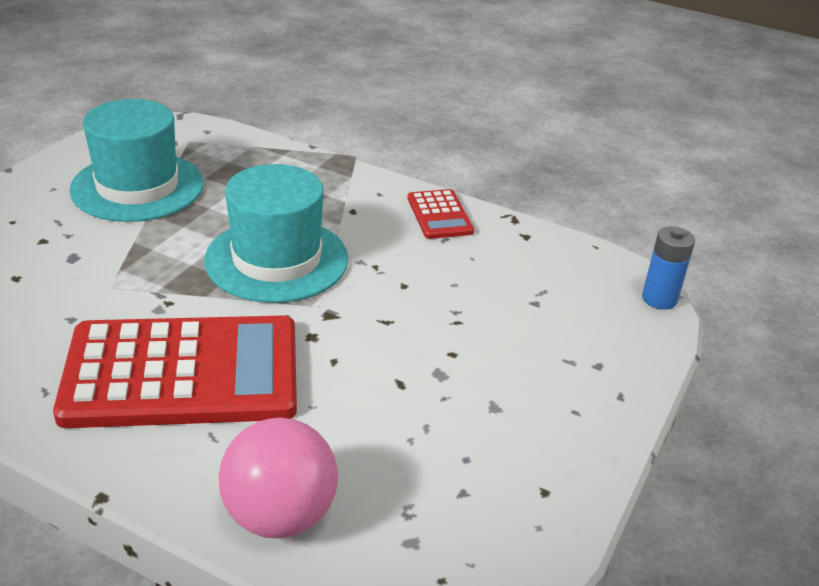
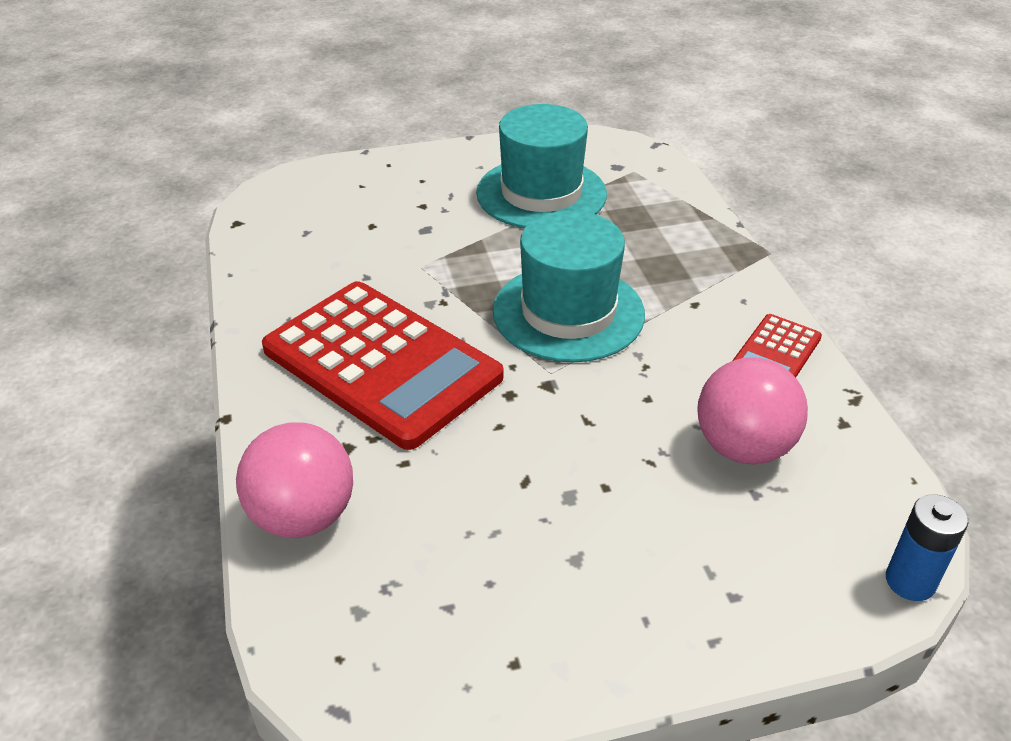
camera: 50 degrees right, 5 degrees up
none -> pink ball [697,358,808,465]

